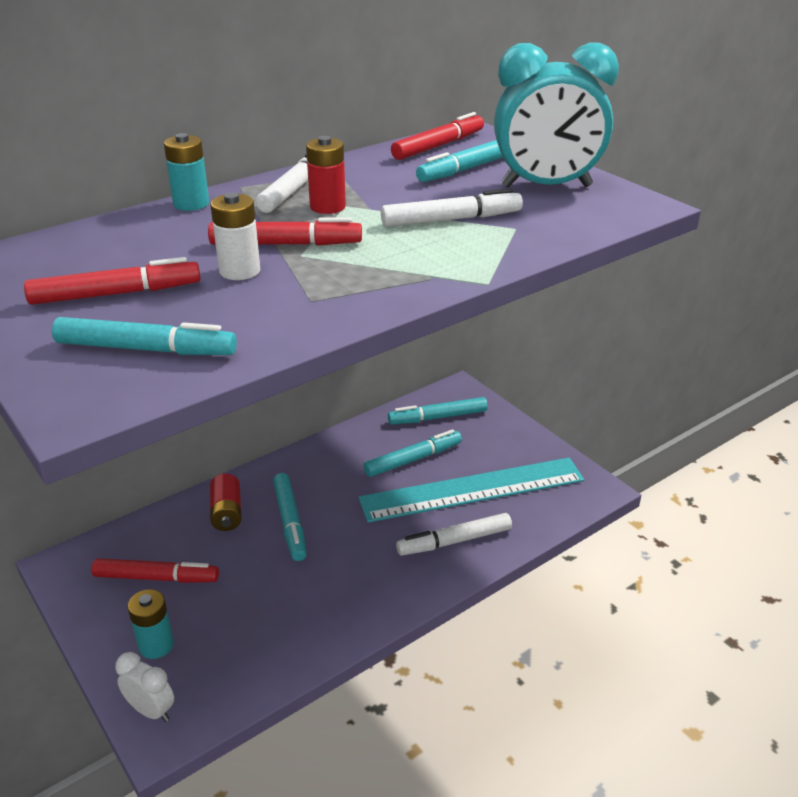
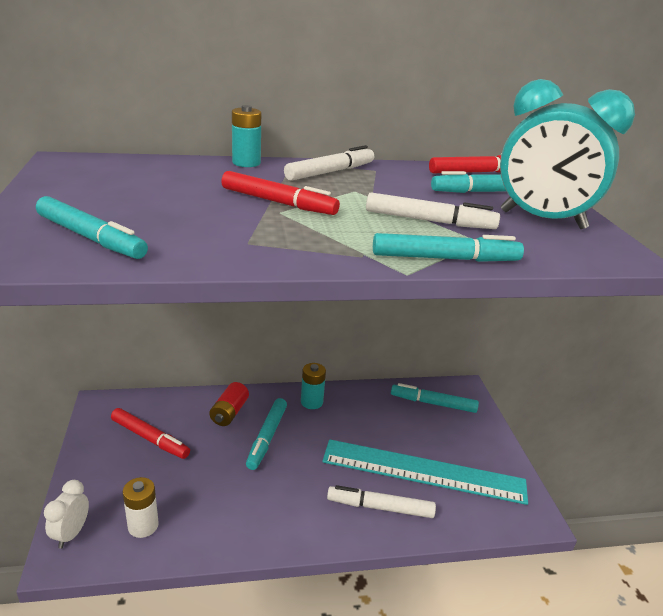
camera: 25 degrees right, 5 degrees down
red marker [24,257,200,305] -> none
white clock [115,652,174,722] -> white clock turned 135 degrees counterclockwise [44,480,89,549]
turquoise battery [128,589,174,659] -> turquoise battery moved to [301,363,326,409]
white battery [210,192,260,280] -> white battery moved to [123,477,159,538]
red battery [306,136,346,214] -> none
turquoise marker [364,429,462,477] -> turquoise marker moved to [373,233,524,262]

